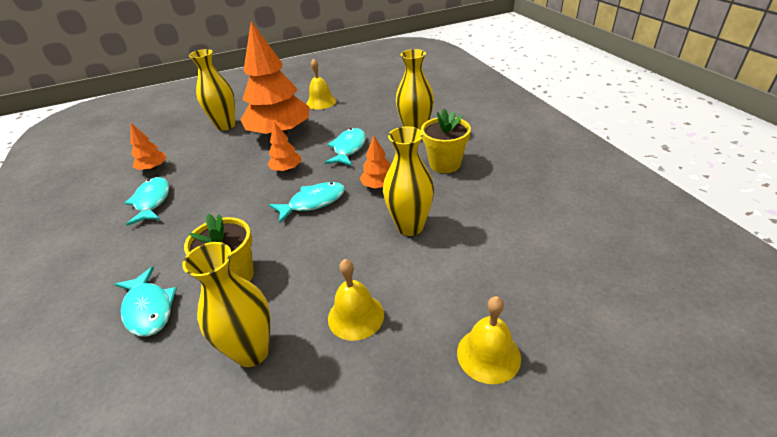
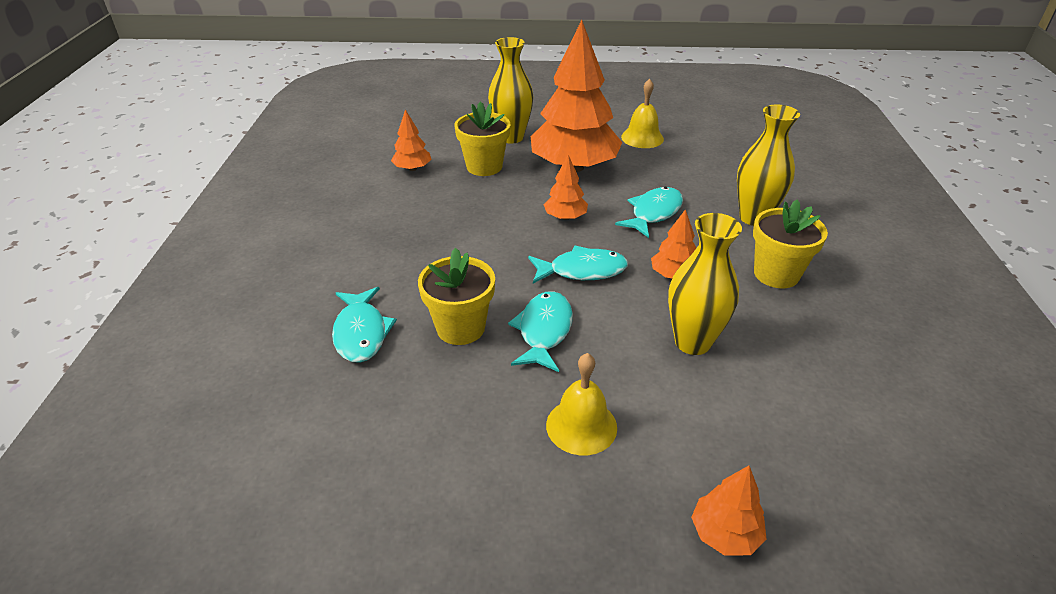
camera: 20 degrees right, 0 degrees up
turquoise fish [124,177,169,226] -> turquoise fish moved to [508,291,573,372]
yellow vase [182,242,271,367] -> none
yellow bell [457,296,521,384] -> orange tree [691,466,767,556]
none -> yellow flower pot [454,101,510,176]

